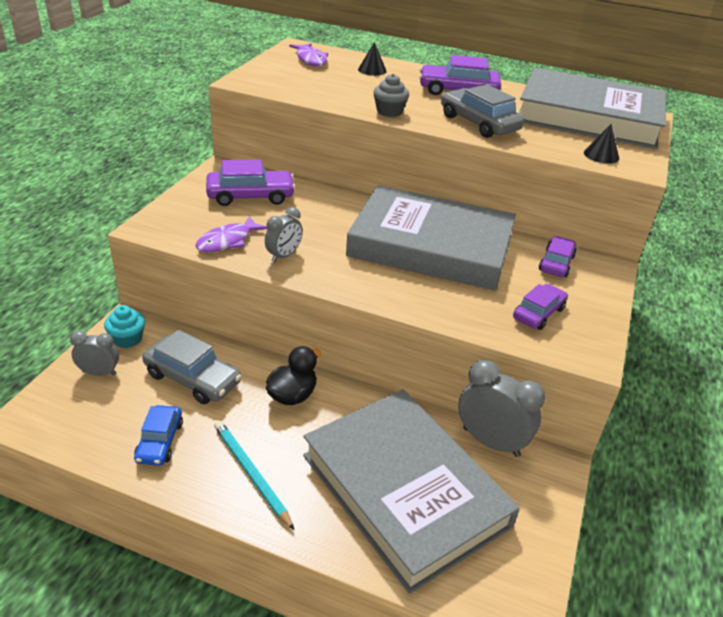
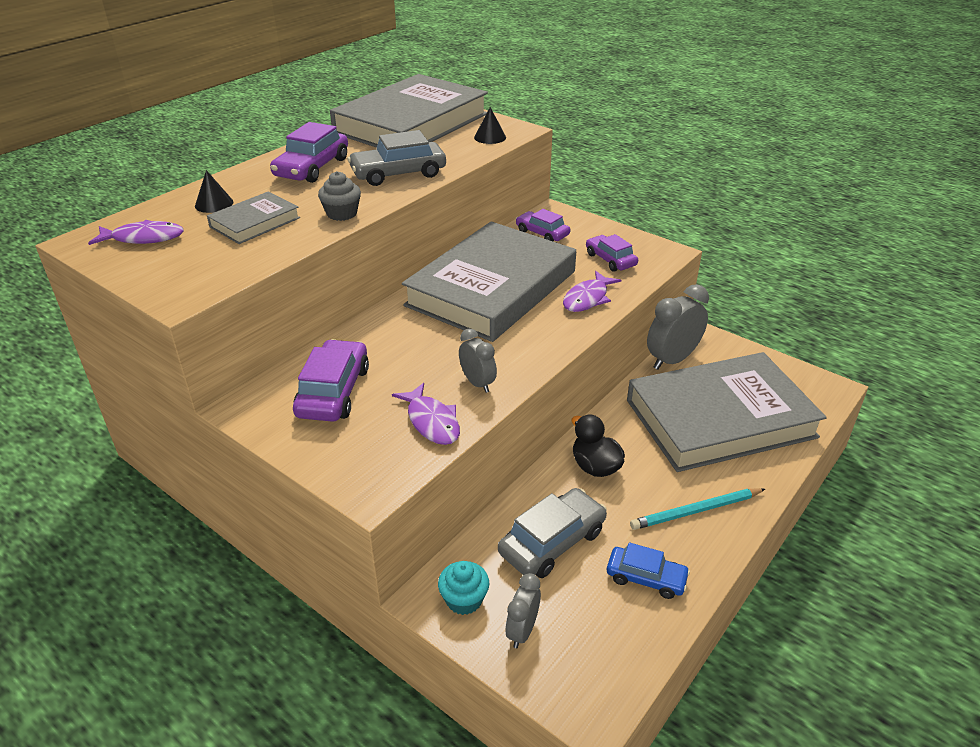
camera: 70 degrees left, 0 degrees up
none -> grey book [207,191,300,244]
none -> purple fish [563,271,621,312]

